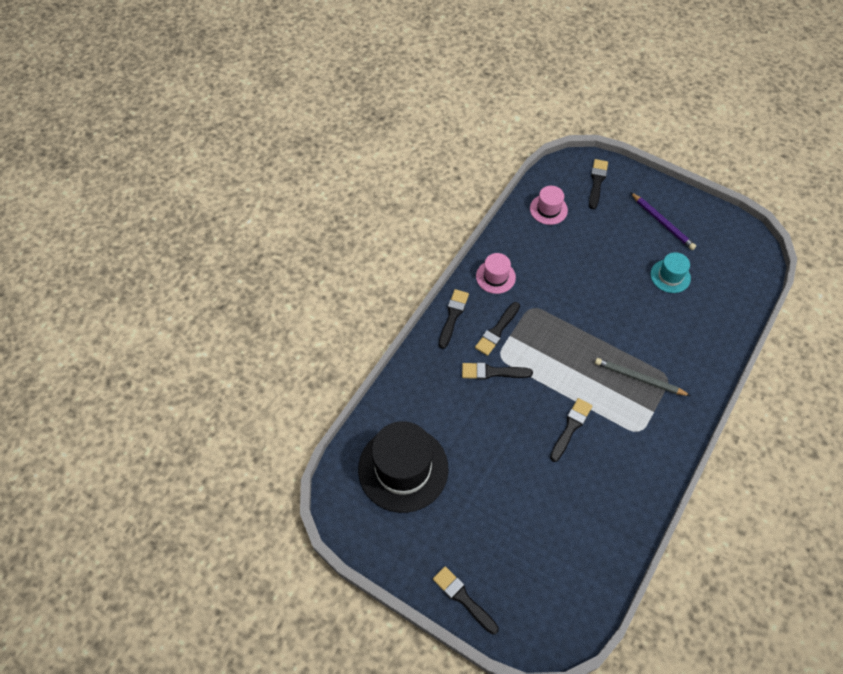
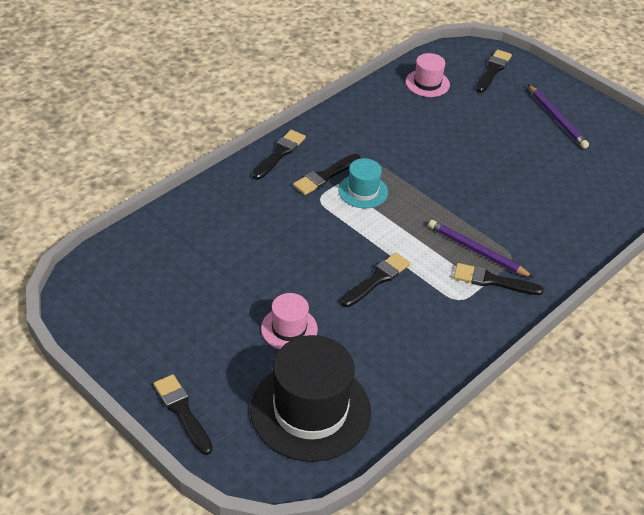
camera: 10 degrees right, 15 degrees down
black hat [358,421,448,513] -> black hat moved to [250,335,371,462]
black brush [462,362,533,380] -> black brush moved to [454,263,544,295]
pink hat [476,253,516,294] -> pink hat moved to [261,293,318,349]
grey pencil [595,358,691,396] -> purple pencil [428,220,534,278]
turquoise hat [650,252,691,293] -> turquoise hat moved to [338,158,388,208]

